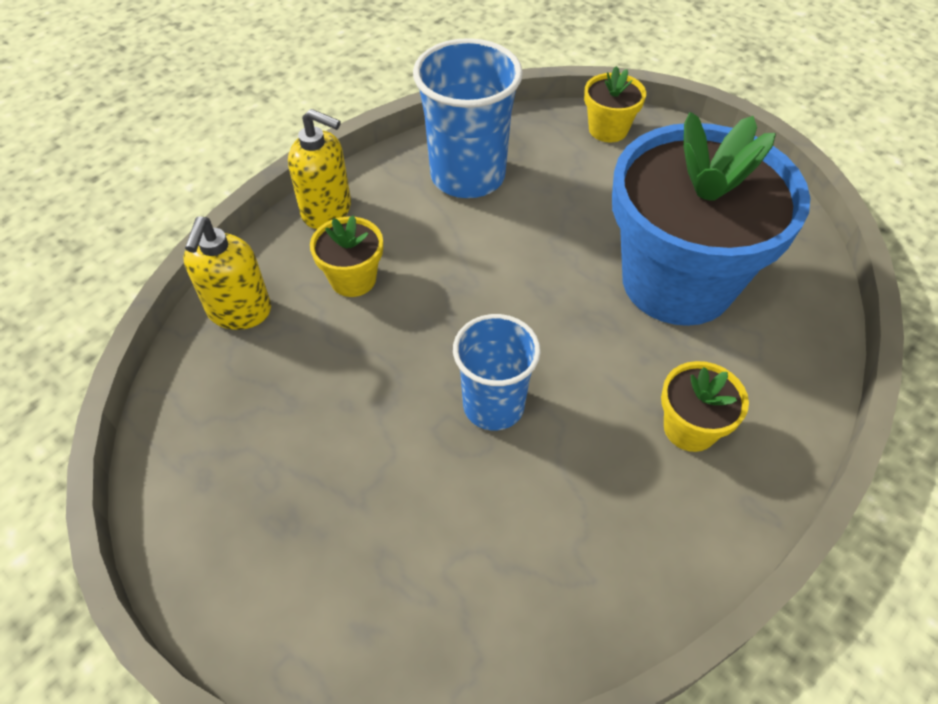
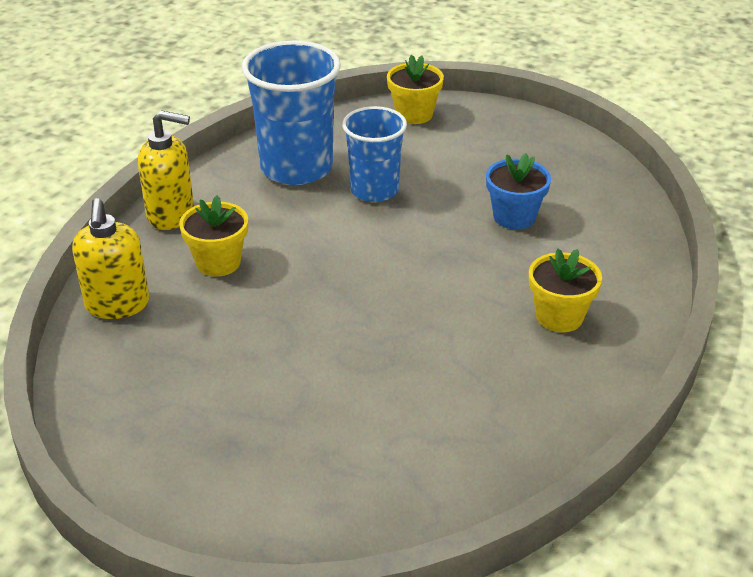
camera: 15 degrees left, 15 degrees down
blue cup [453,314,541,430] -> blue cup moved to [342,106,407,202]
blue flower pot [612,112,810,326] -> blue flower pot [486,153,551,229], size x0.41

